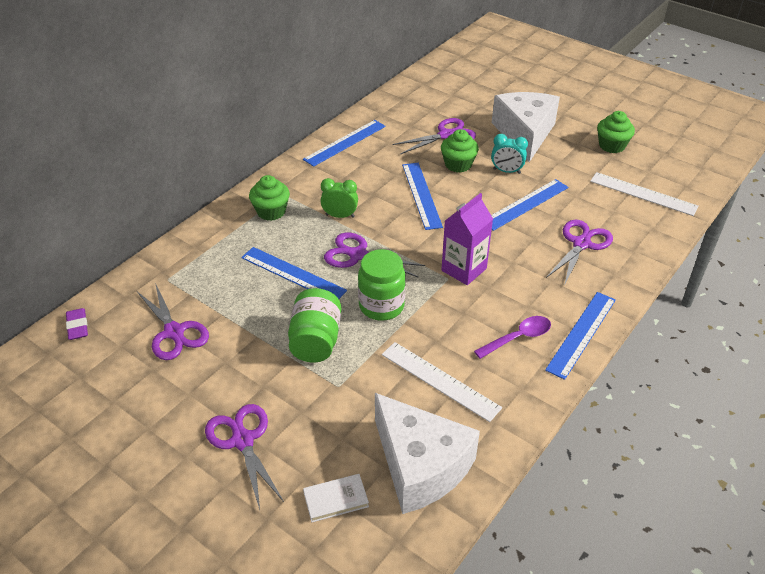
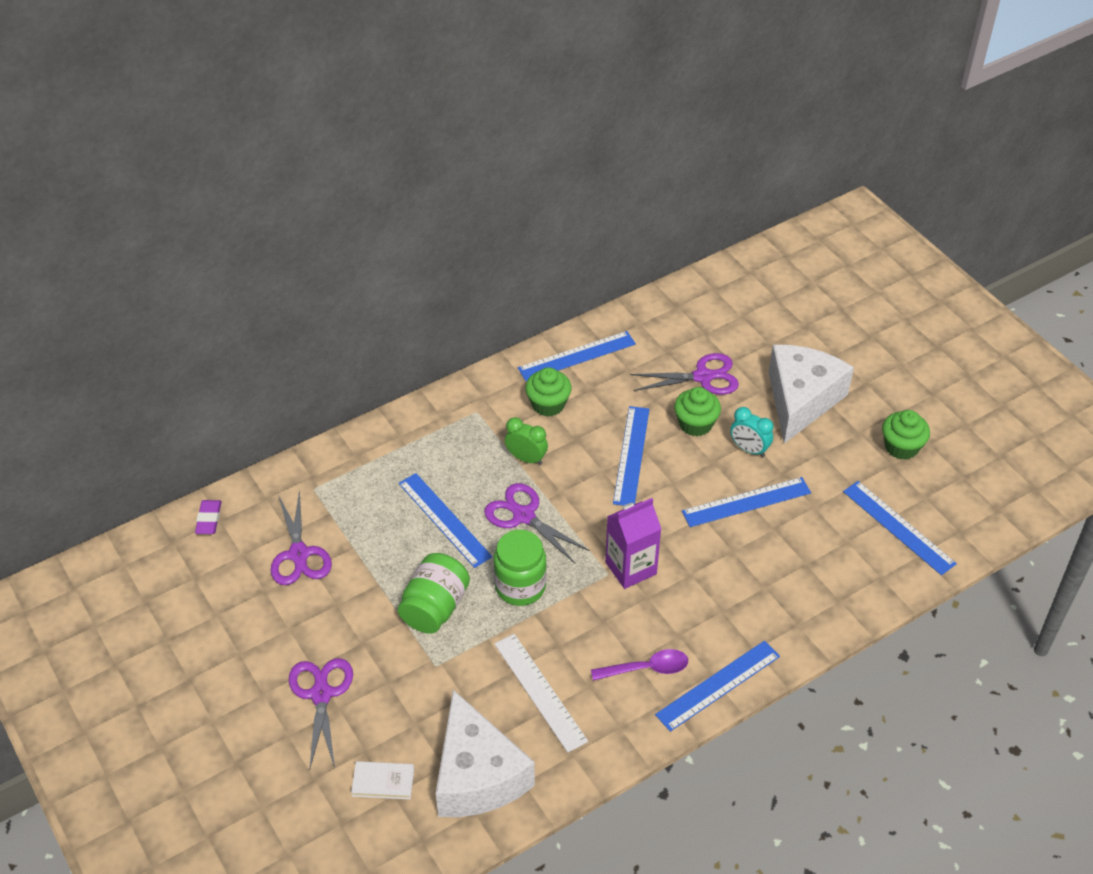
camera: 20 degrees right, 5 degrees up
green cupcake [249,175,290,221] -> green cupcake moved to [525,367,572,417]
purple scissors [546,220,613,286] -> none
white ruler [590,172,699,216] -> blue ruler [843,481,957,575]

